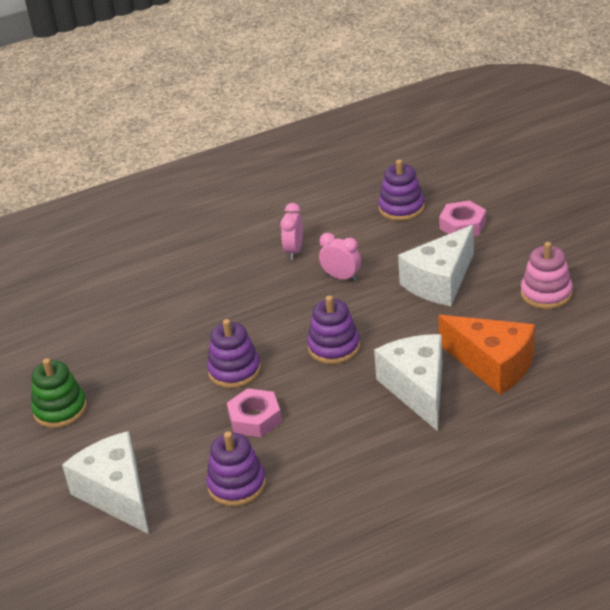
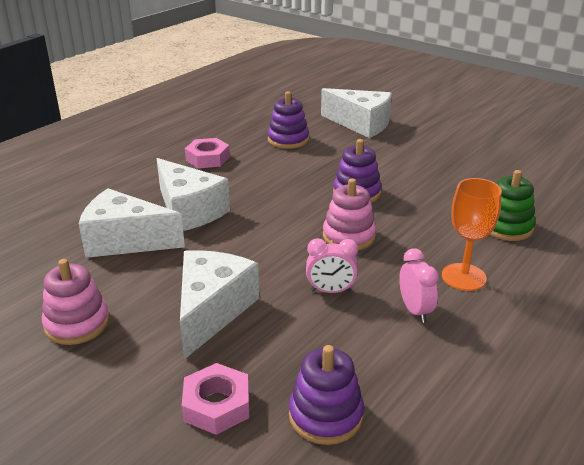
camera: 150 degrees right, 5 degrees down
green stacking toy [31,358,87,428] -> green stacking toy moved to [490,170,536,241]
pink nut [227,388,282,437] -> pink nut moved to [185,138,230,168]
purple stacking toy [307,296,360,364] -> none
orange cheese [438,315,535,395] -> white cheese [79,188,185,258]
none -> pink stacking toy [323,178,376,250]
none -> orange goblet [442,178,502,291]

